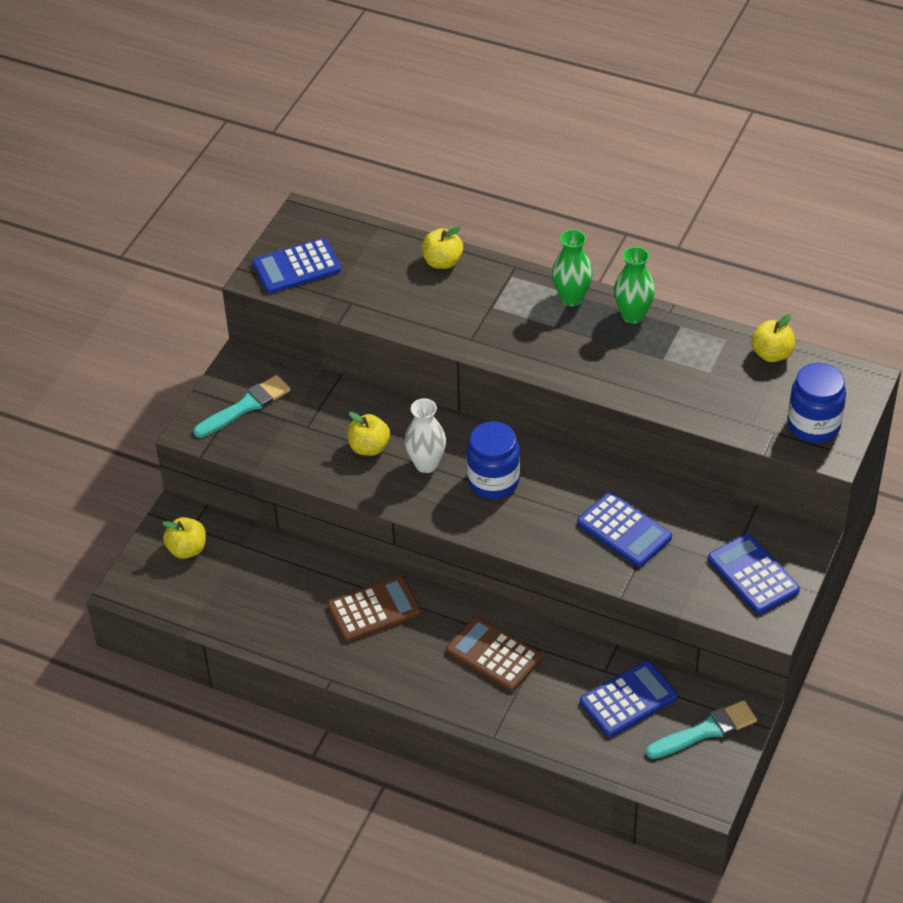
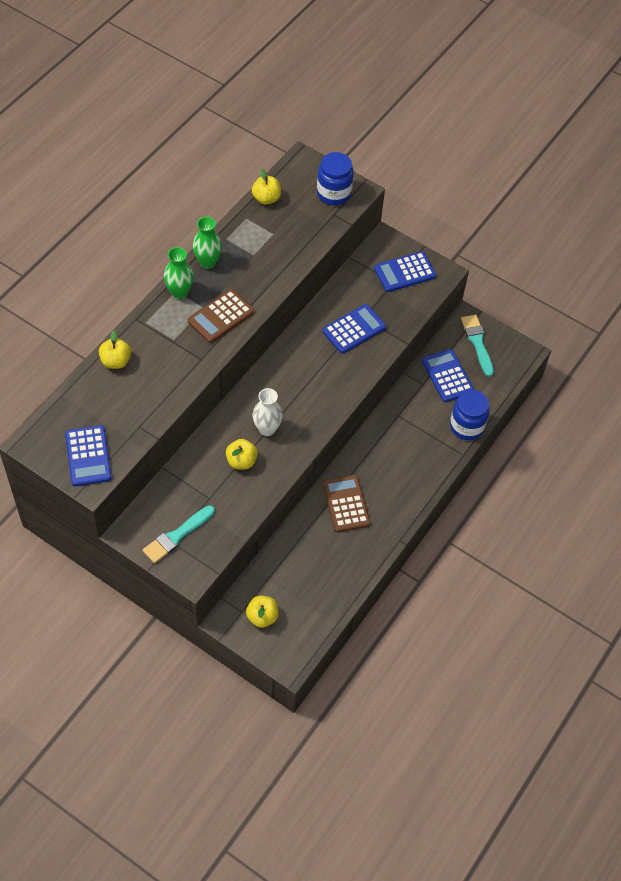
camera: 85 degrees left, 10 degrees up
turquoise brush [194,375,291,438] -> turquoise brush turned 105 degrees counterclockwise [143,505,215,563]
brown calculator [446,616,542,692] -> brown calculator moved to [188,289,254,343]
blue jar [467,421,520,499] -> blue jar moved to [450,390,490,440]

